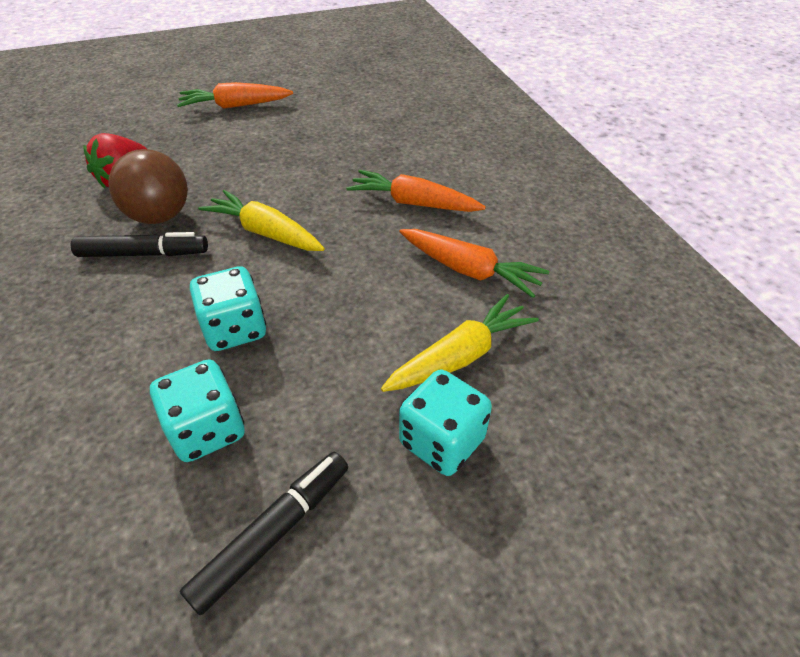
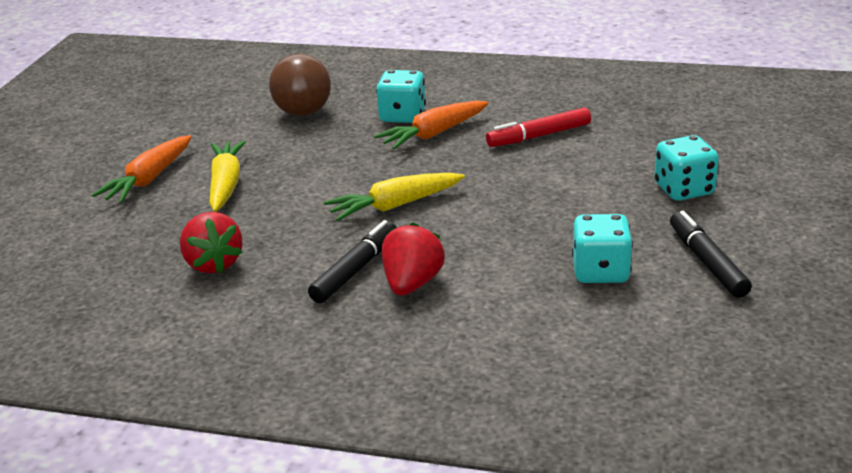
camera: 55 degrees left, 15 degrees down
brown ball [109,149,188,224] -> brown ball moved to [269,54,331,116]
turquoise dice [190,266,266,351] -> turquoise dice moved to [376,70,426,123]
yellow carrot [381,294,539,392] -> yellow carrot moved to [209,140,246,212]
orange carrot [399,229,549,298] -> red marker [486,107,591,147]
none -> red strawberry [382,223,445,295]

